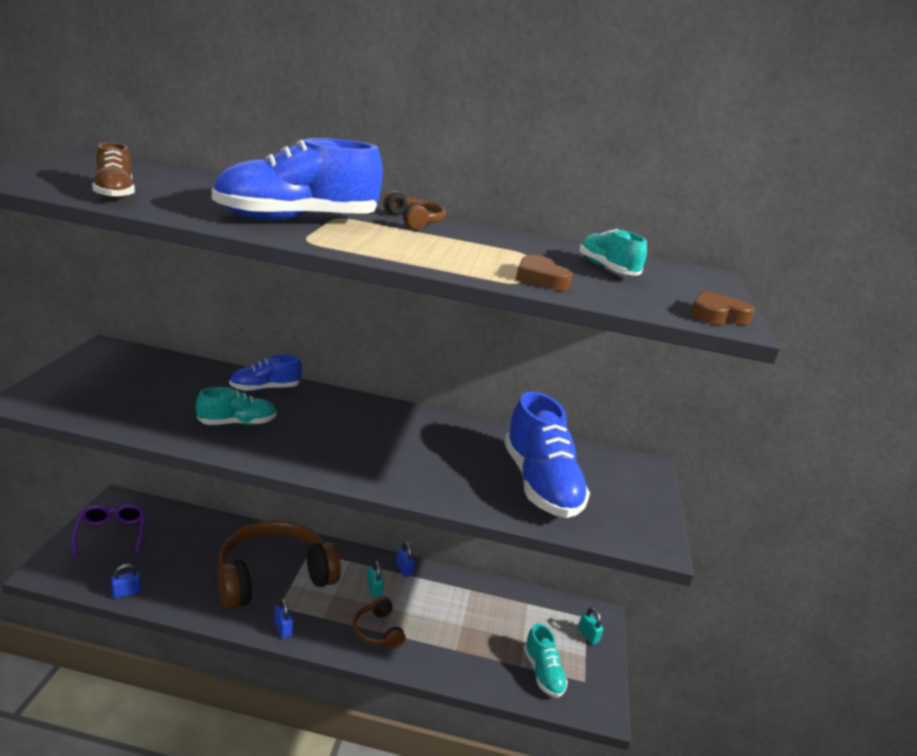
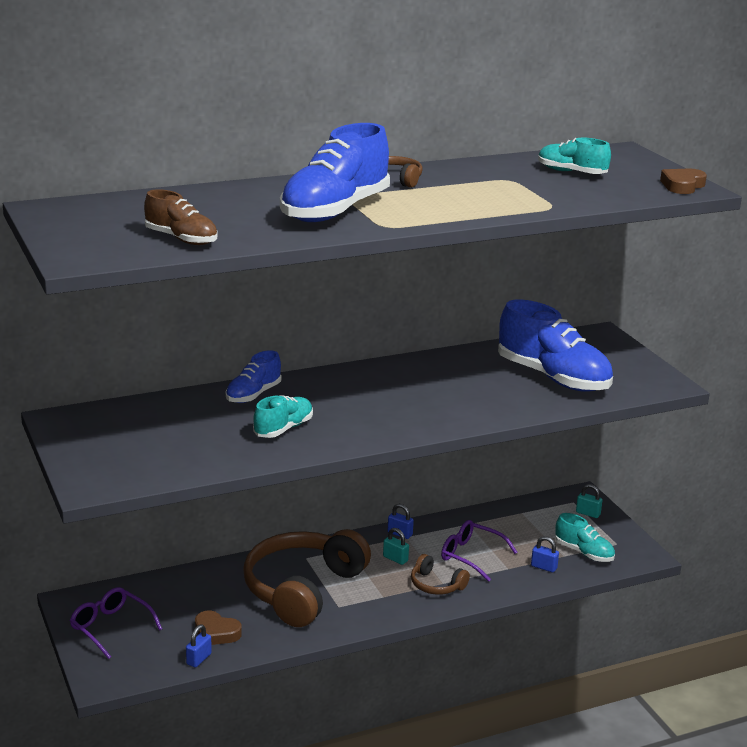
camera: 30 degrees left, 0 degrees up
blue padlock [274,598,293,638] -> blue padlock moved to [531,536,559,573]
brown heart [516,255,573,291] -> brown heart moved to [195,610,242,645]
none -> purple glasses [441,520,518,582]

